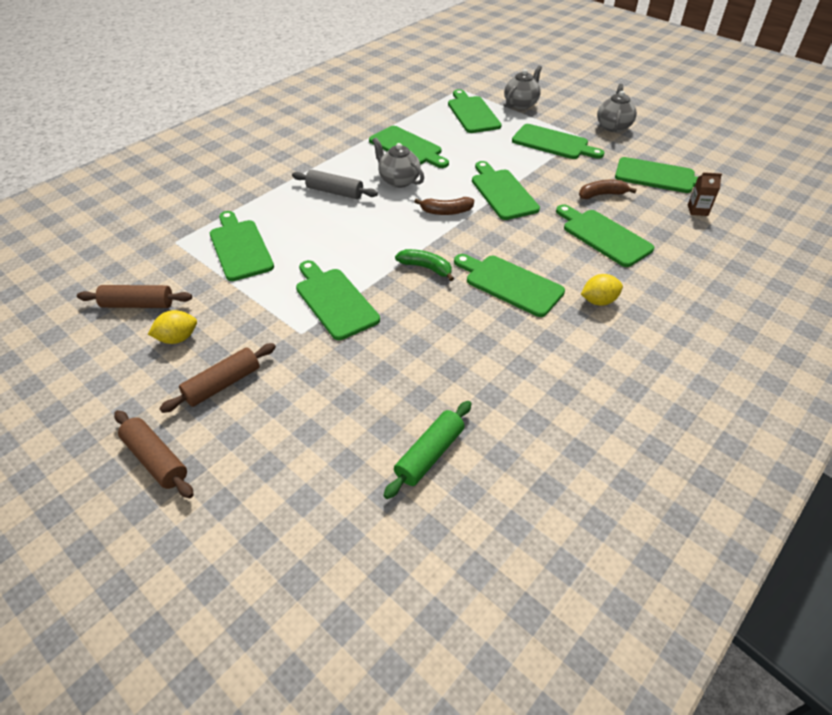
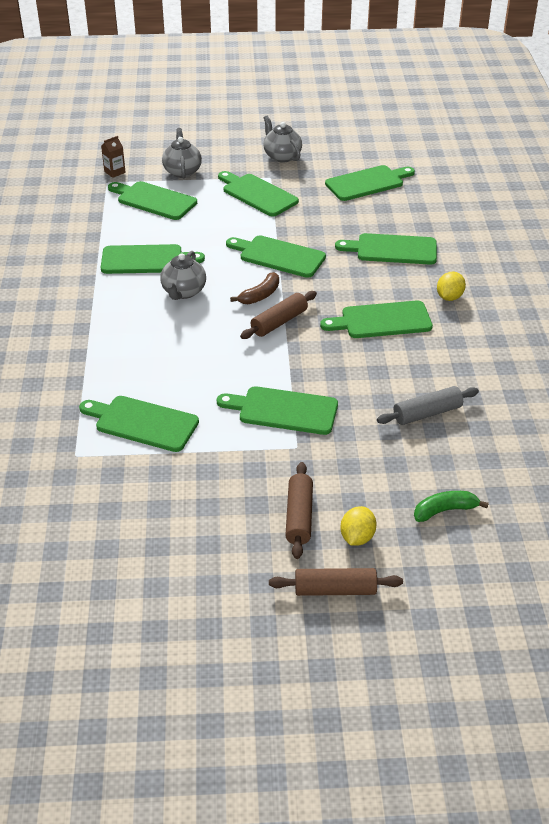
camera: 45 degrees left, 5 degrees down
brown rolling pin [77,285,192,308] -> brown rolling pin moved to [240,291,317,339]
yellow lemon [148,310,197,344] -> yellow lemon moved to [341,506,377,546]
grey rolling pin [292,169,378,199] -> grey rolling pin moved to [377,386,479,425]
grey teapot [372,138,424,188] -> grey teapot turned 75 degrees counterclockwise [160,251,206,300]
green rolling pin [384,401,472,499] -> none
green banana [395,249,454,281] -> green banana moved to [414,491,489,522]
green cutting board [512,124,605,159] -> green cutting board turned 120 degrees counterclockwise [218,171,299,217]
brown banana [579,180,637,199] -> none
brown carton [688,172,722,216] -> brown carton moved to [101,136,126,178]

